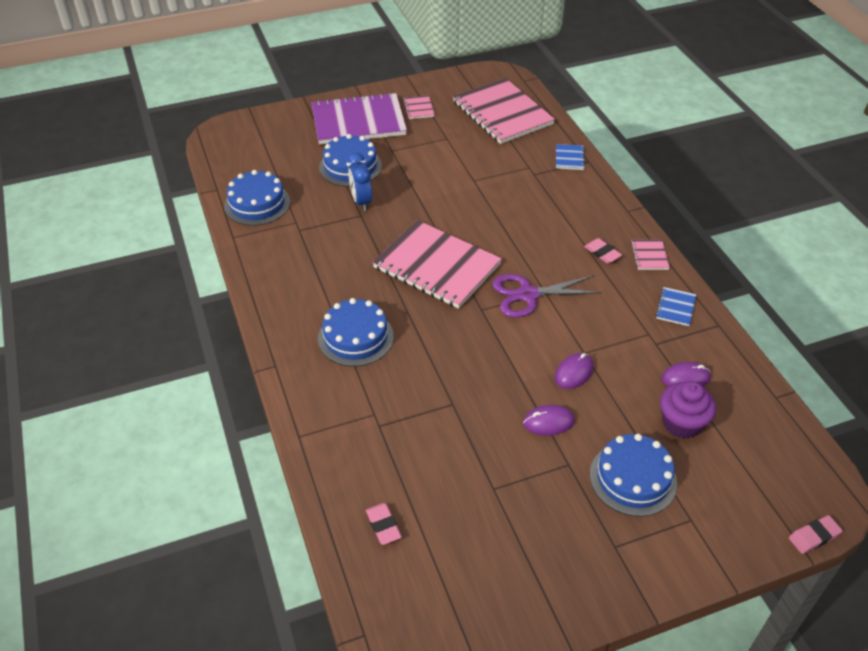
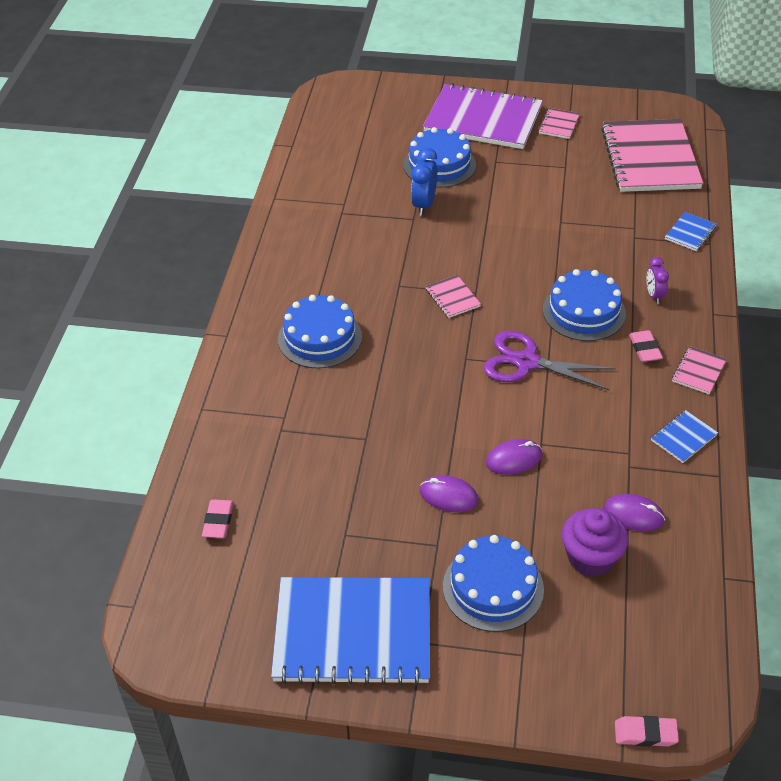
camera: 30 degrees right, 0 degrees up
blue cake [224,170,290,226] -> blue cake moved to [543,269,626,341]
pink notebook [372,220,502,309] -> pink notebook [425,275,481,318], size x0.41
none -> blue notebook [271,577,430,685]
none -> purple clock [647,257,669,304]

